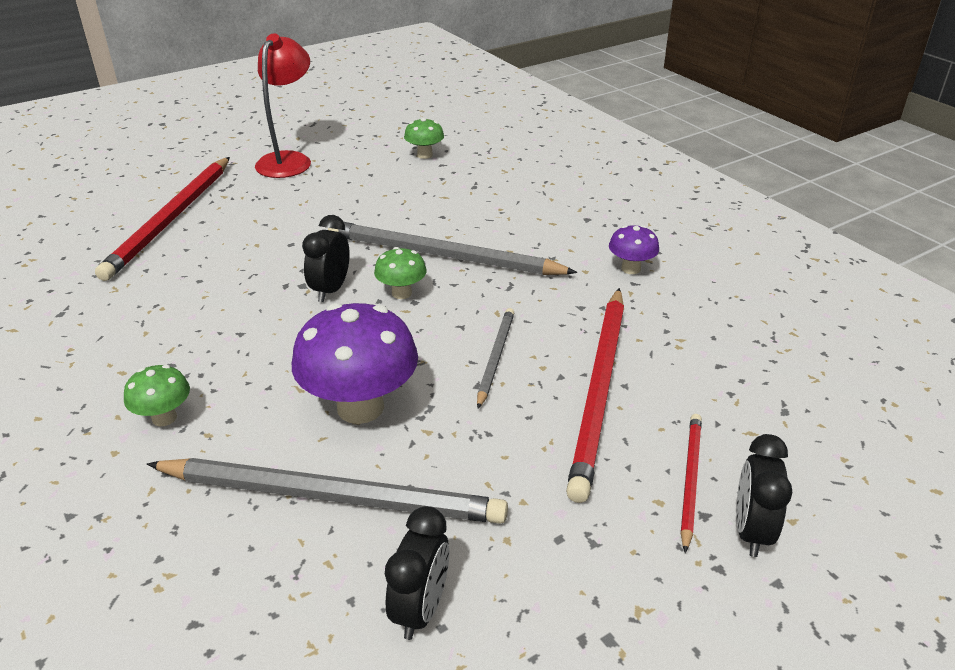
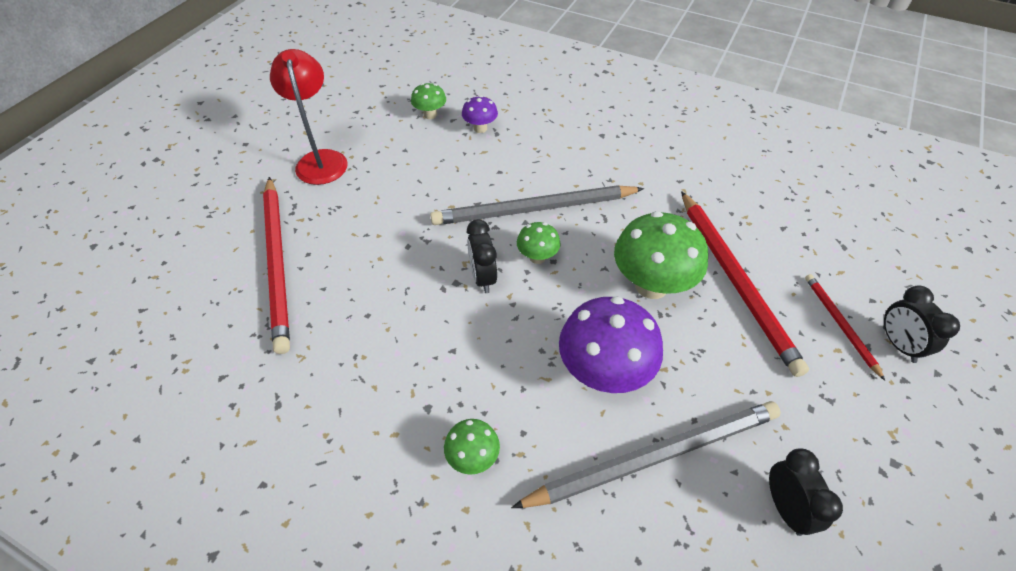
camera: 30 degrees left, 15 degrees up
grey pencil [477,308,514,409] -> green mushroom [614,211,708,299]
purple mushroom [609,225,659,274] -> purple mushroom moved to [462,95,498,133]

